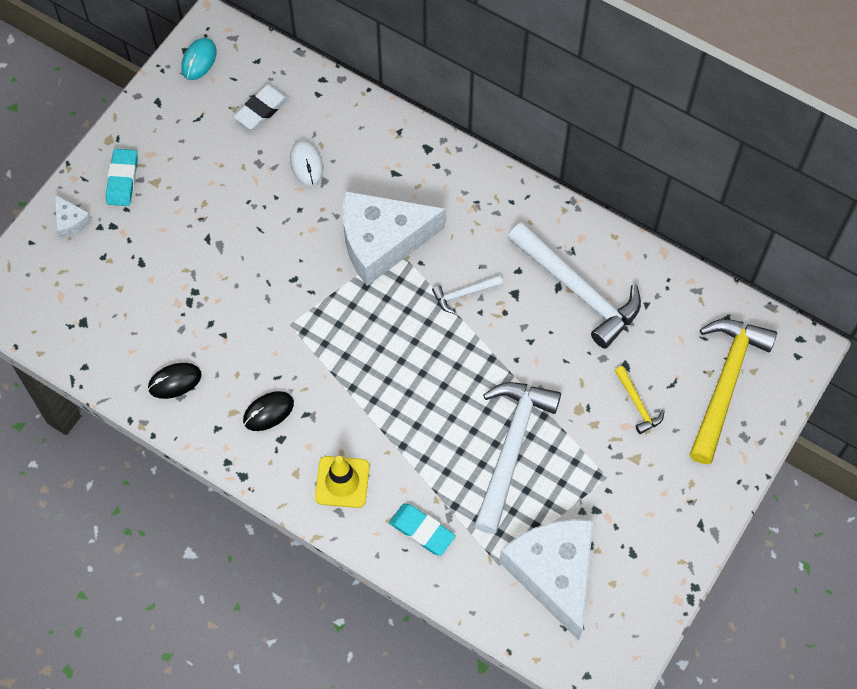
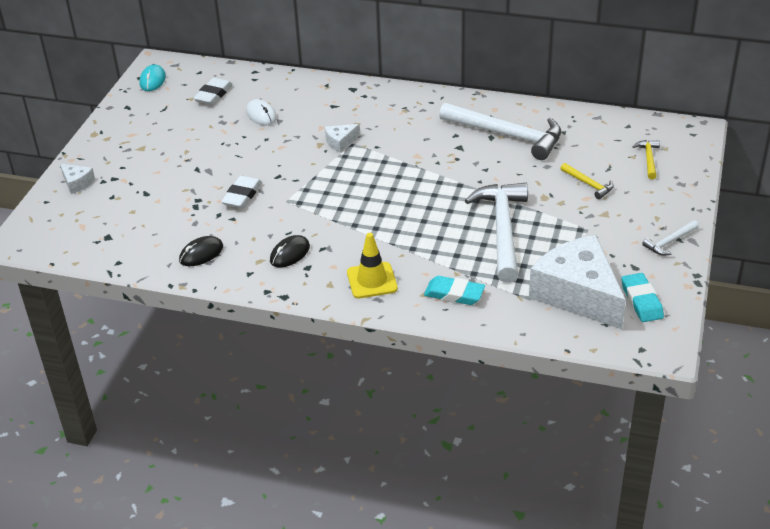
camera: 15 degrees left, 25 degrees down
turquoise eraser [106,149,138,206] -> turquoise eraser moved to [621,273,664,322]
white cheese [342,191,445,286] -> white cheese [325,124,360,153], size x0.41
white hammer [432,275,503,314] -> white hammer moved to [642,220,699,255]
yellow hammer [690,319,777,464] -> yellow hammer [632,140,660,179], size x0.45
none -> white eraser [221,176,262,208]

